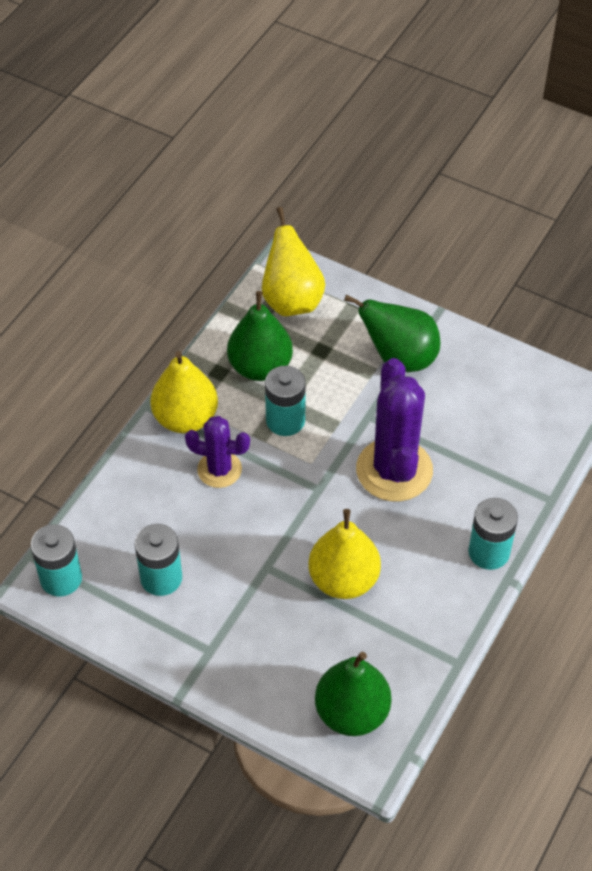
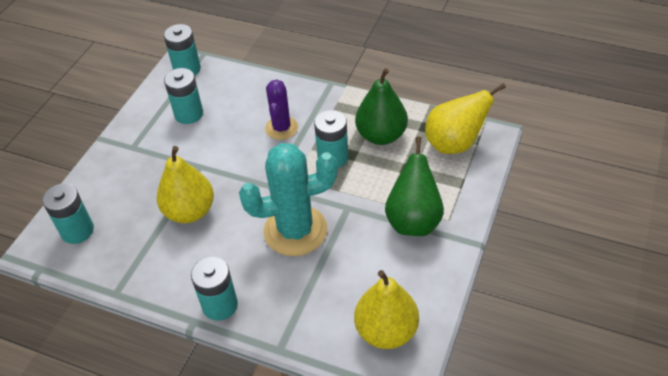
camera: 85 degrees right, 5 degrees down
yellow pear [150,351,218,433] -> yellow pear moved to [354,270,419,349]
green pear [315,652,391,736] -> turquoise battery [42,183,94,244]
purple cactus [356,358,433,502] -> turquoise cactus [239,143,338,256]

